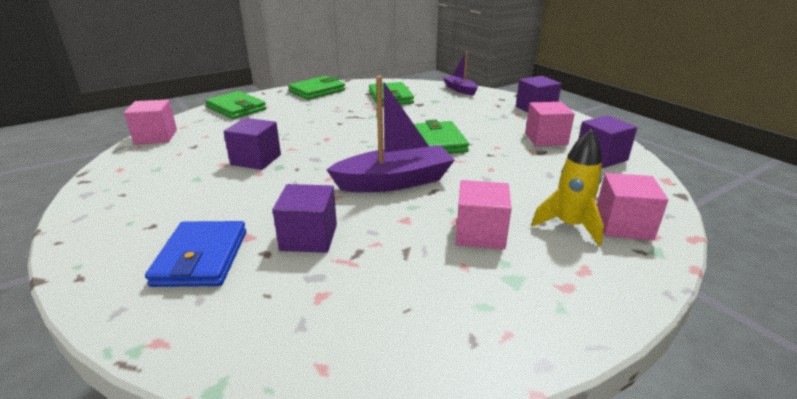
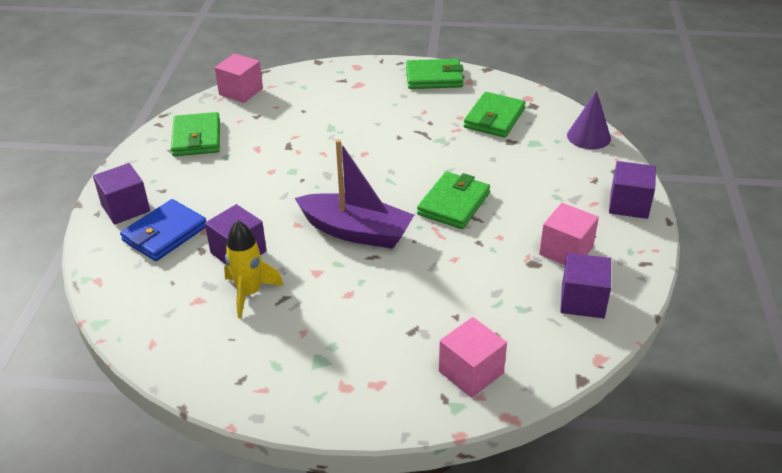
camera: 40 degrees right, 10 degrees up
green wallet [206,91,266,119] -> green wallet moved to [171,112,220,156]
purple cube [223,118,281,170] -> purple cube moved to [93,163,150,225]
purple boat [443,51,478,96] -> purple cone [567,91,611,149]
pink cube [456,180,512,250] -> none
yellow rocket [531,129,604,246] -> yellow rocket moved to [224,220,284,318]

